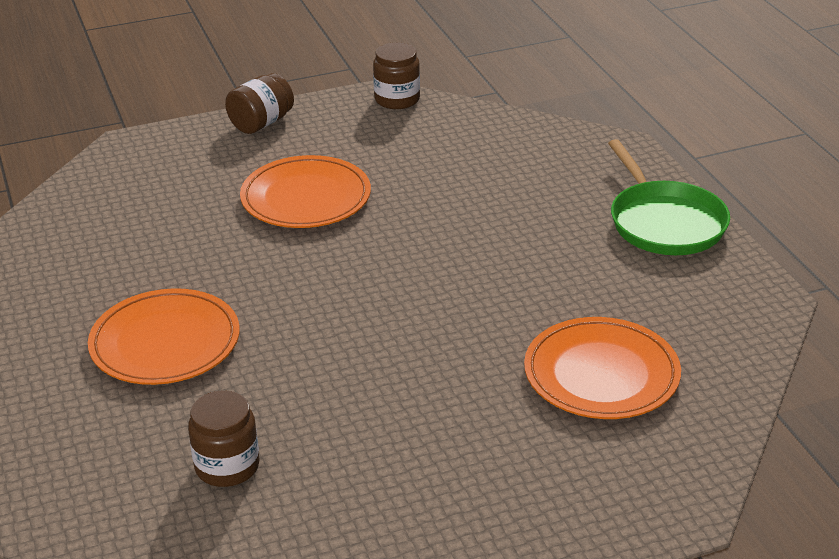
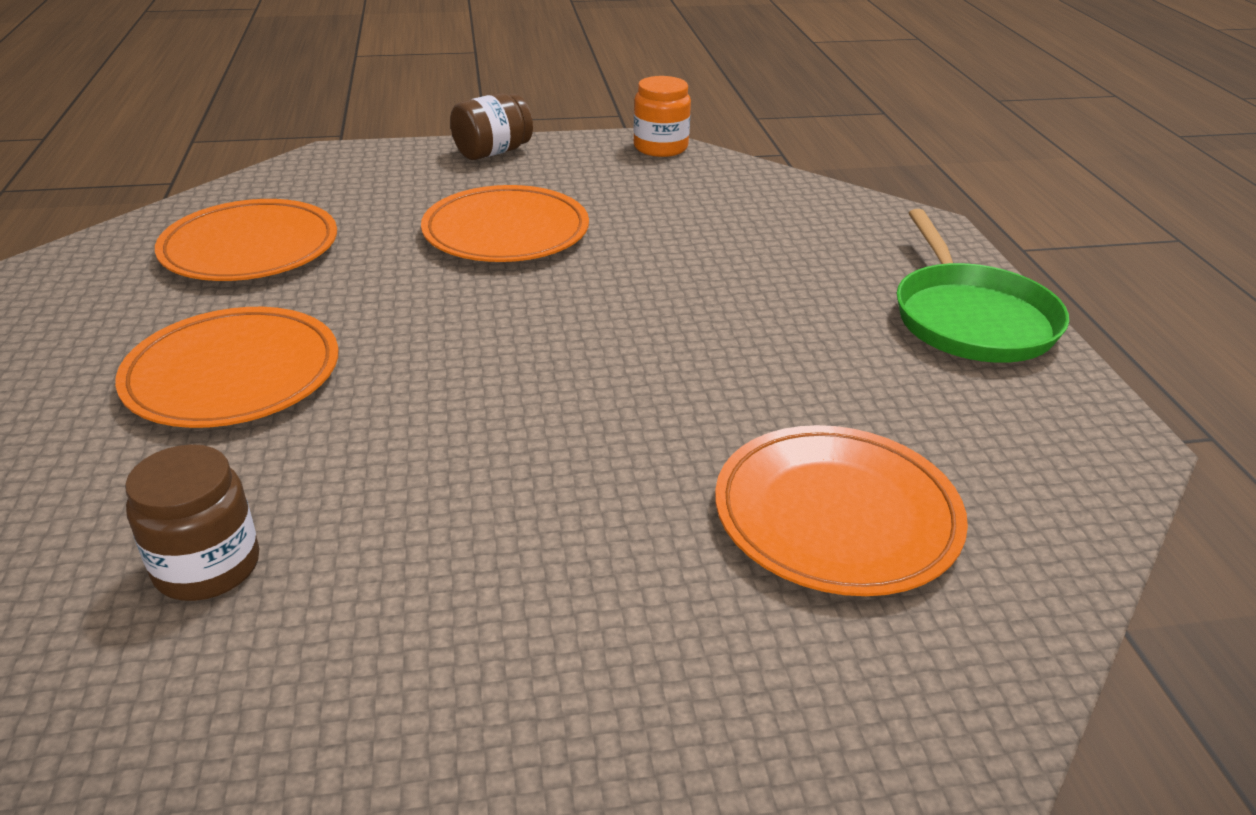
camera: 10 degrees right, 0 degrees up
brown jar [373,42,420,109] -> orange jar [633,76,691,157]
none -> orange plate [155,199,337,281]

